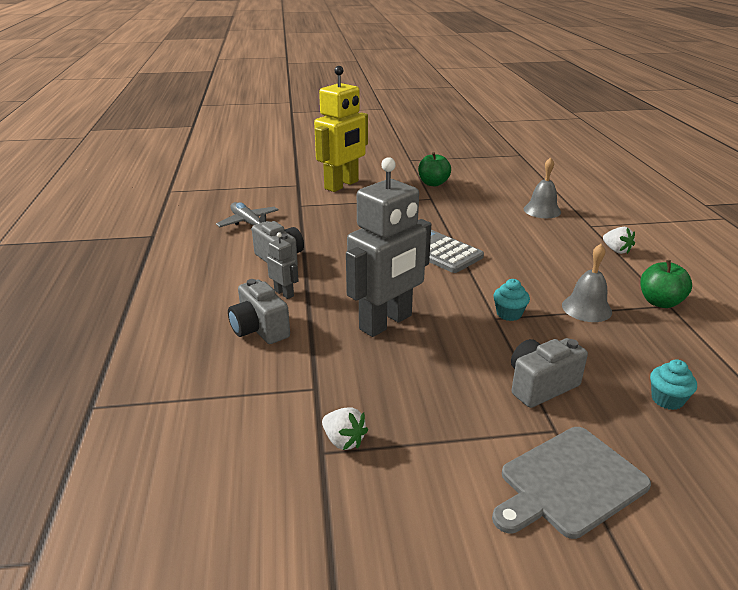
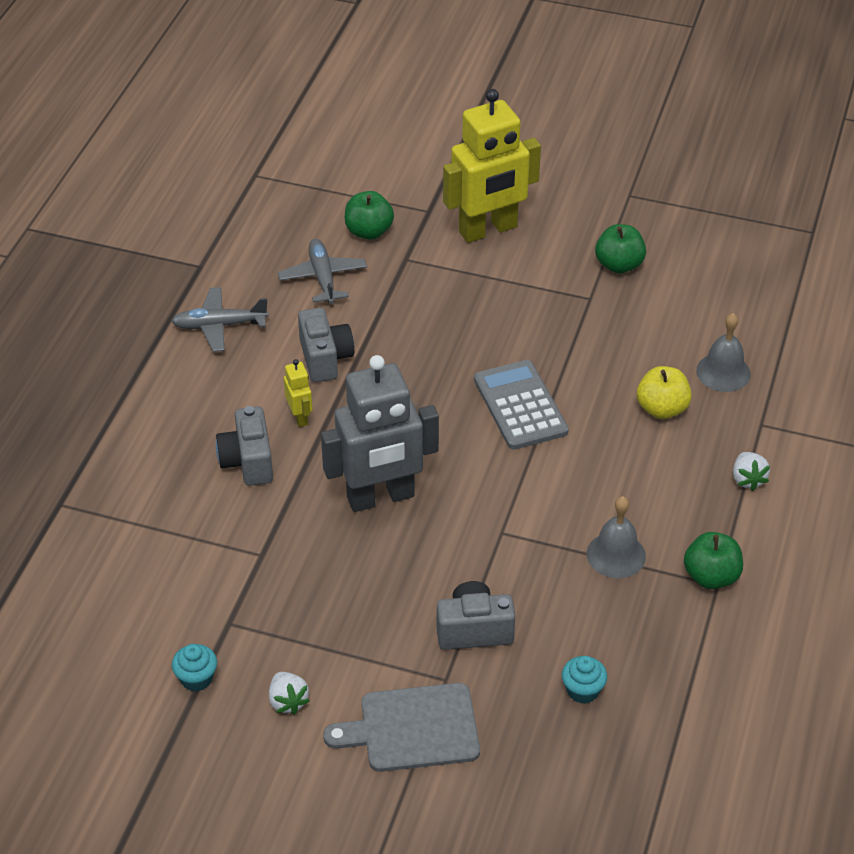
camera: 25 degrees right, 15 degrees up
grey robot [267,232,299,299] -> yellow robot [284,359,312,427]
white strawberry [322,407,368,450] -> white strawberry moved to [269,672,310,715]
turquoise cupcake [493,279,530,321] -> turquoise cupcake moved to [172,644,217,691]
none -> grey plane [171,287,269,352]
none -> green apple [345,191,394,240]
none -> yellow apple [637,366,692,419]

